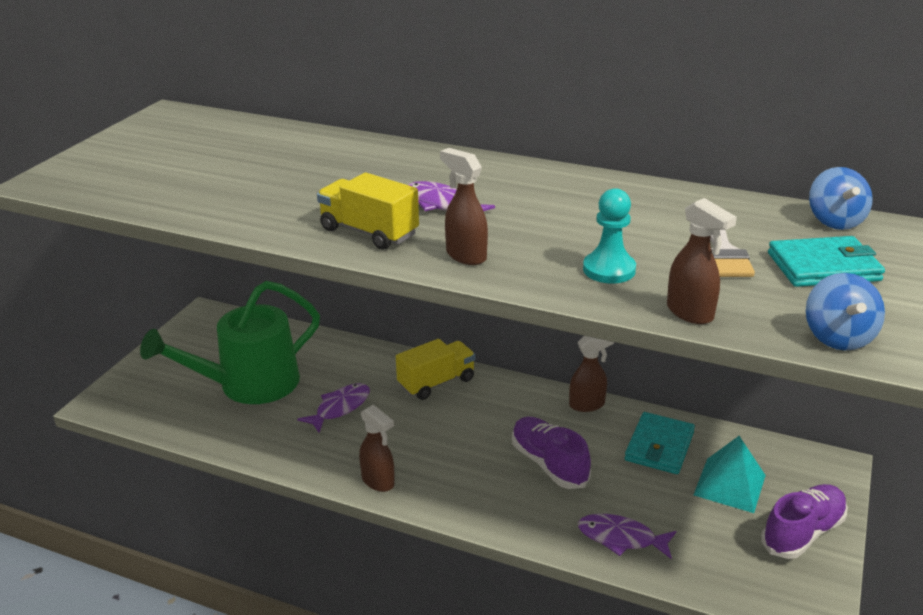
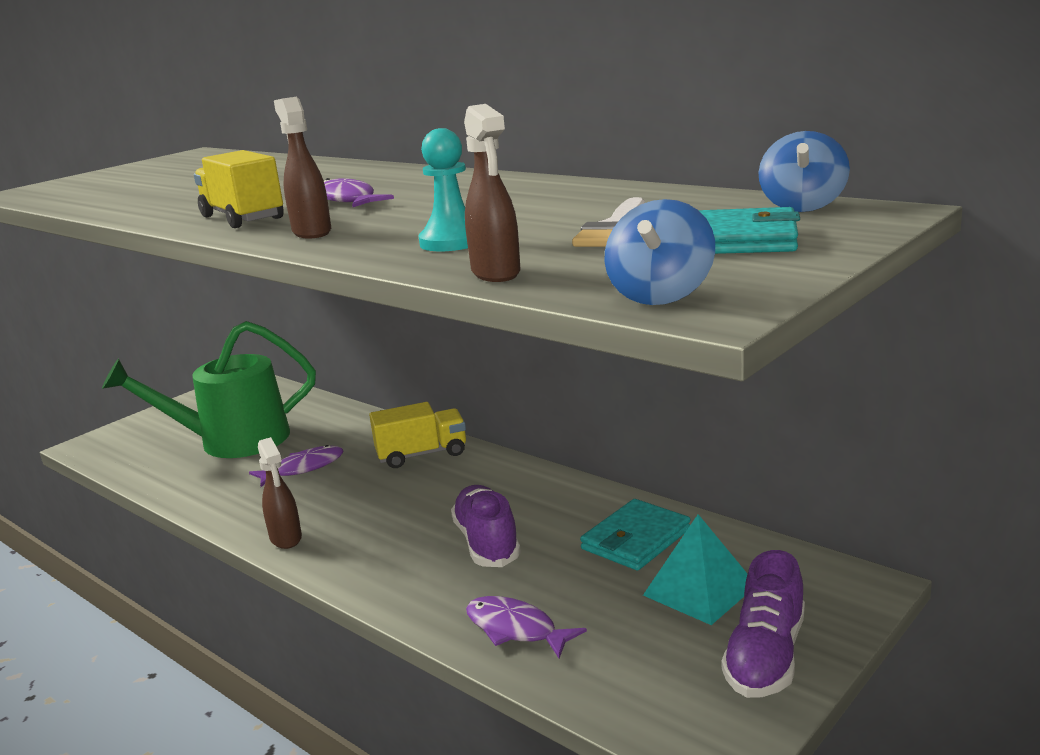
camera: 20 degrees right, 10 degrees down
brown spray bottle [569,336,614,412] -> none
purple shoe [761,484,848,559] -> purple shoe turned 135 degrees clockwise [722,550,805,698]

